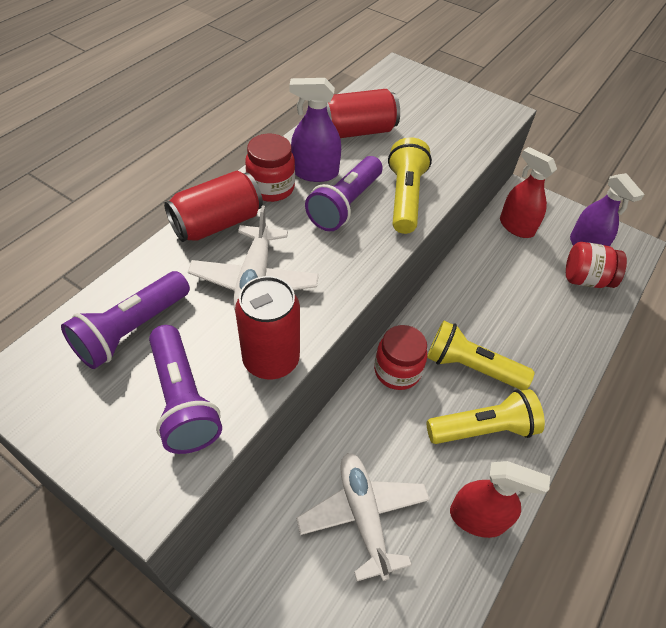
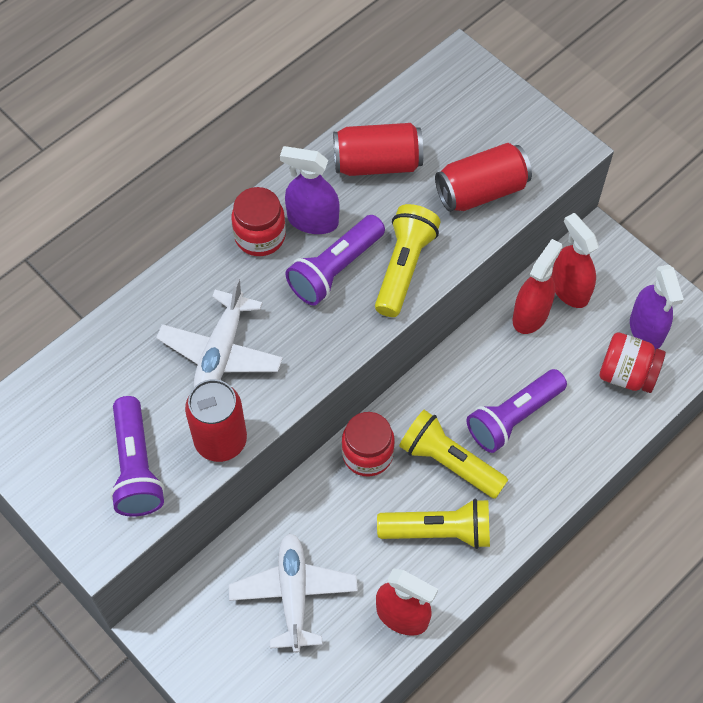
camera: 15 degrees right, 10 degrees up
purple flashlight [61,271,190,369] -> purple flashlight moved to [467,369,567,453]
red can [164,170,263,242] -> red can moved to [435,143,532,212]
none -> red spray bottle [512,239,562,334]

